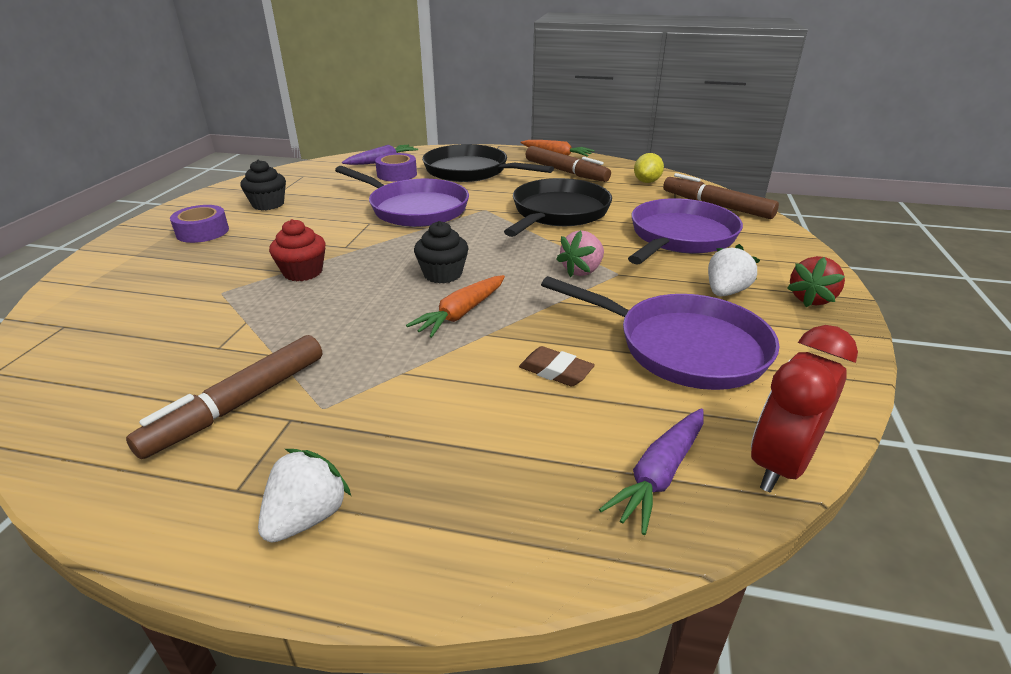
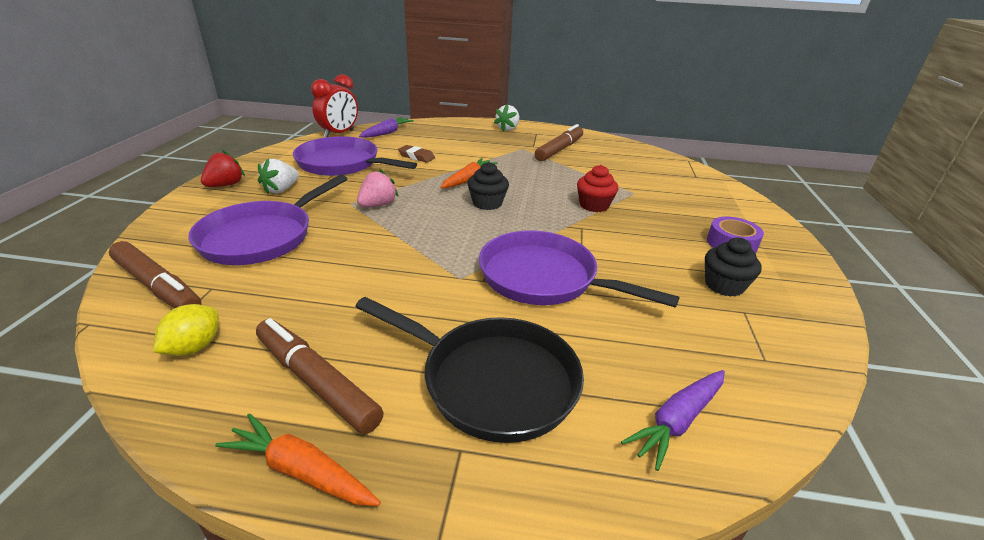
camera: 175 degrees right, 0 degrees up
purple tape [375,153,417,181] -> none
black pan [504,178,612,237] -> none

